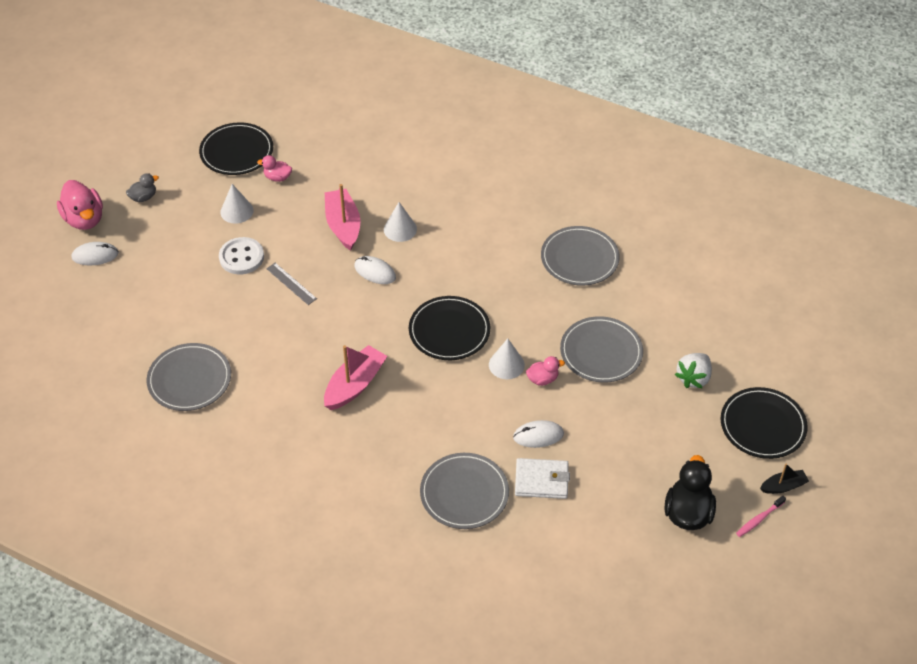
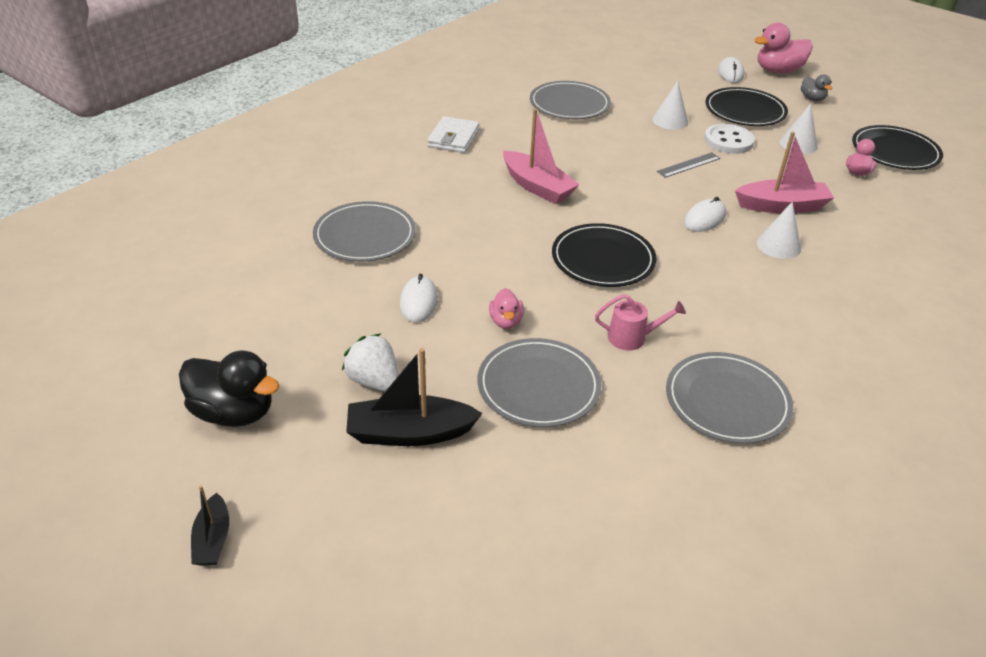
camera: 100 degrees right, 10 degrees down
white cone [489,338,525,379] -> white cone moved to [653,81,688,130]
white wallet [515,458,570,499] -> white wallet moved to [427,116,480,153]
white strawberry [675,353,712,389] -> white strawberry moved to [342,333,399,391]
black plate [720,387,808,459] -> black plate moved to [705,87,788,126]
pink toothbrush [736,495,786,537] -> none
none -> black boat [346,348,483,446]
none -> pink watering can [595,294,686,350]

